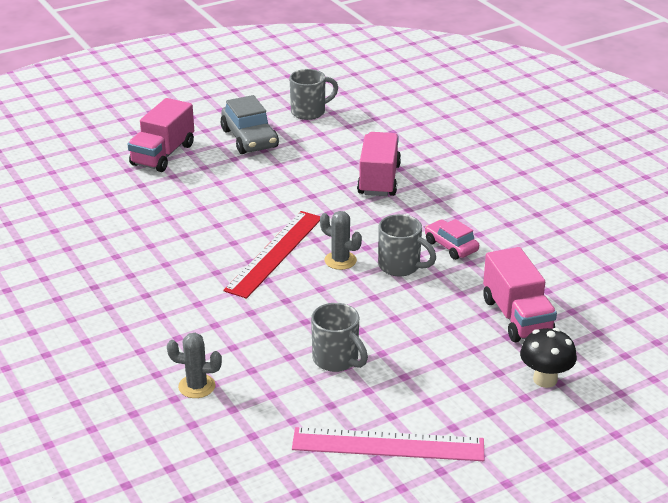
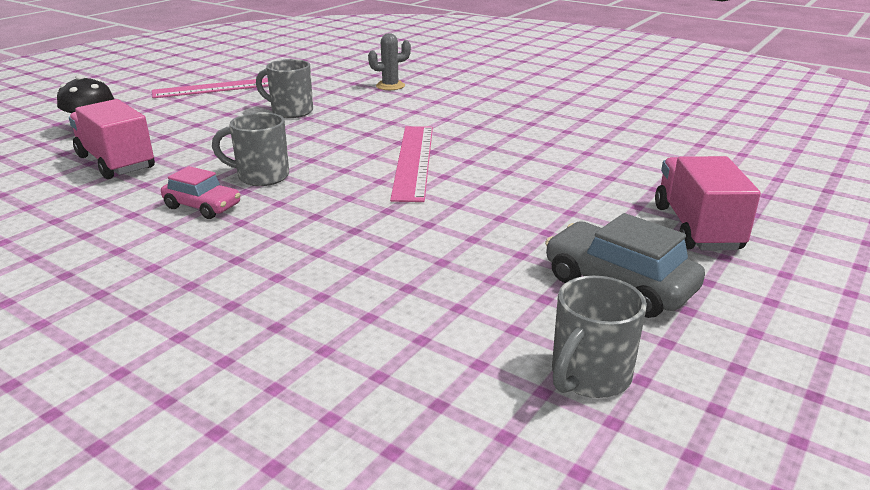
camera: 155 degrees right, 5 degrees down
red ruler [224,211,321,299] -> pink ruler [390,126,433,202]
grey cactus [320,211,362,270] -> none
pink truck [357,132,401,196] -> none

